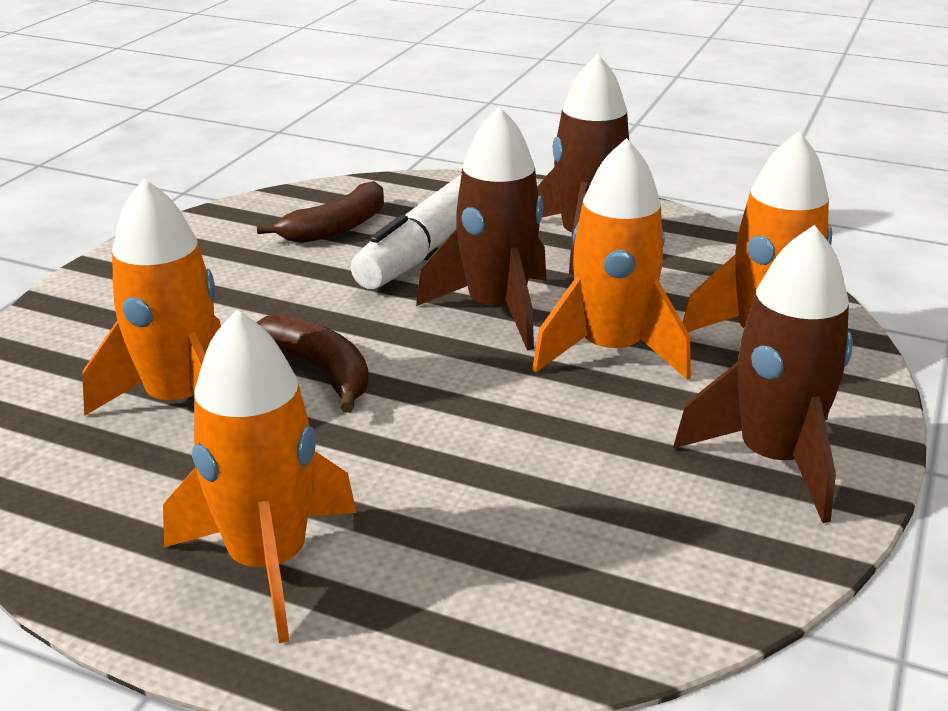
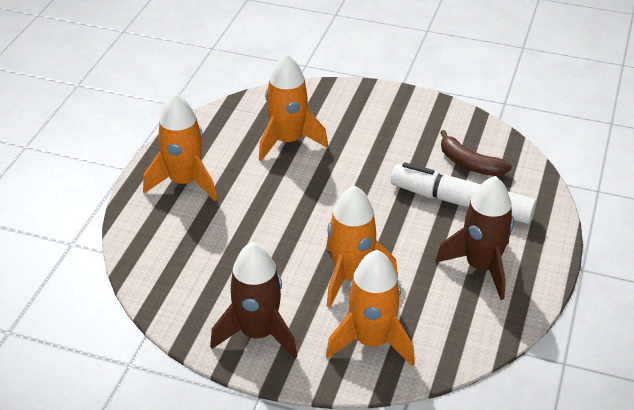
camera: 85 degrees right, 10 degrees up
brown banana [256,314,369,412] -> none
brown rocket [416,106,546,351] -> none

